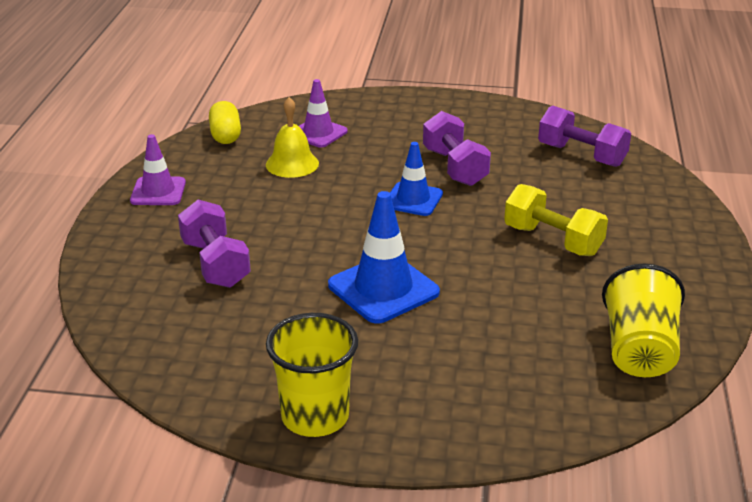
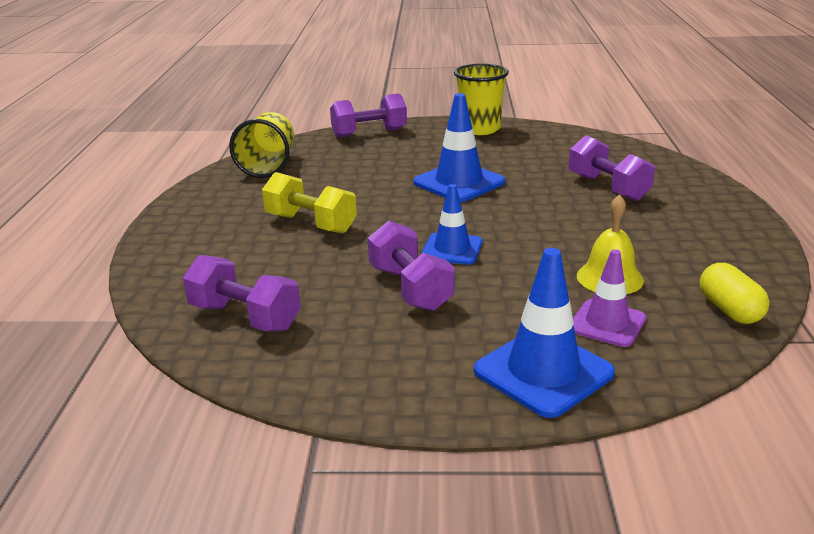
camera: 175 degrees right, 5 degrees down
purple traffic cone [130,134,186,205] -> none
none -> purple dumbbell [330,93,407,138]
none -> blue traffic cone [474,248,615,418]

